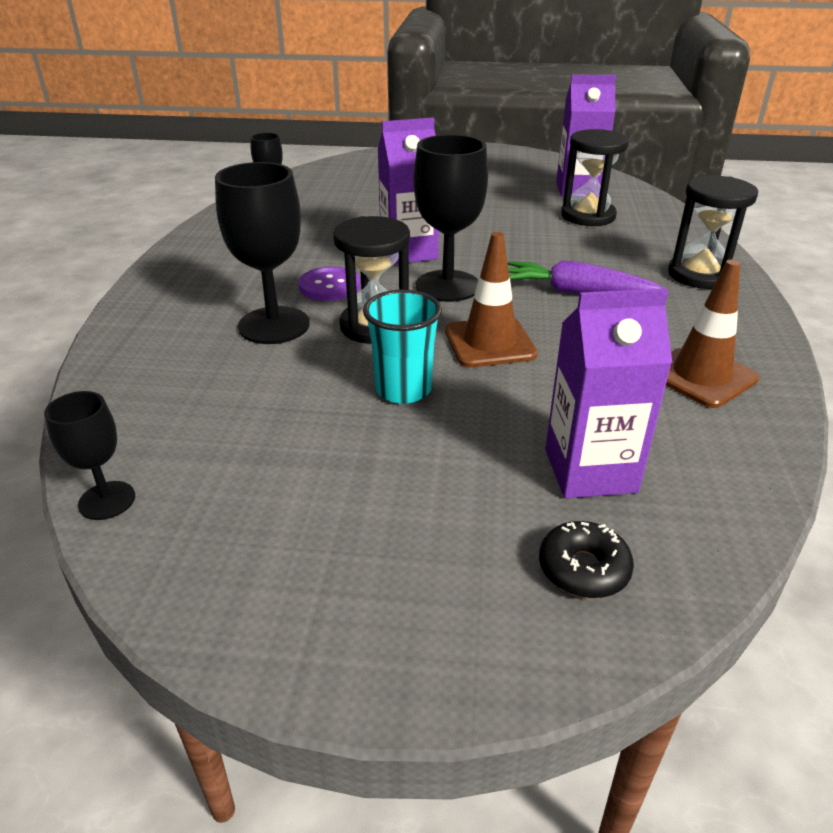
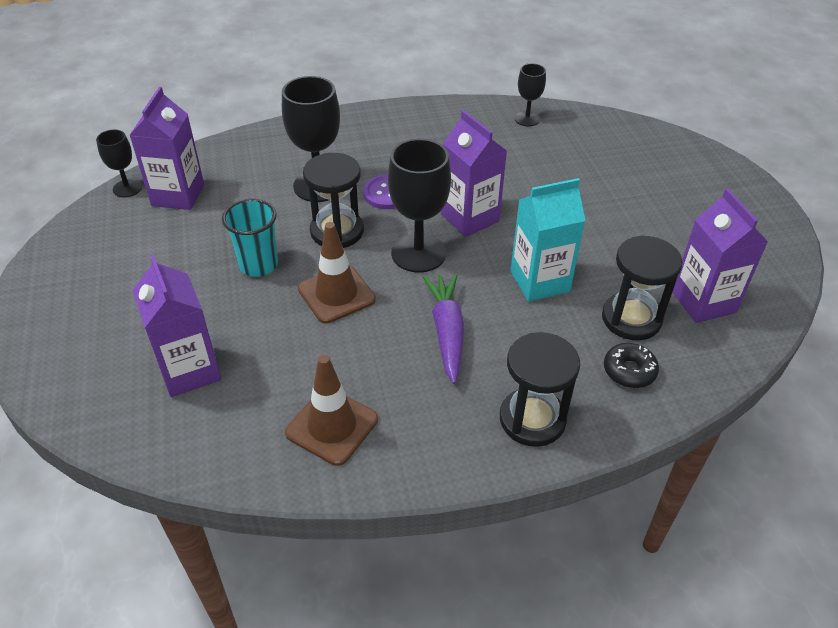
camera: 70 degrees right, 10 degrees up
black donut [539,521,634,598] -> black donut moved to [604,343,659,388]
none -> purple carton [129,87,204,210]
none -> turquoise carton [510,178,586,302]

